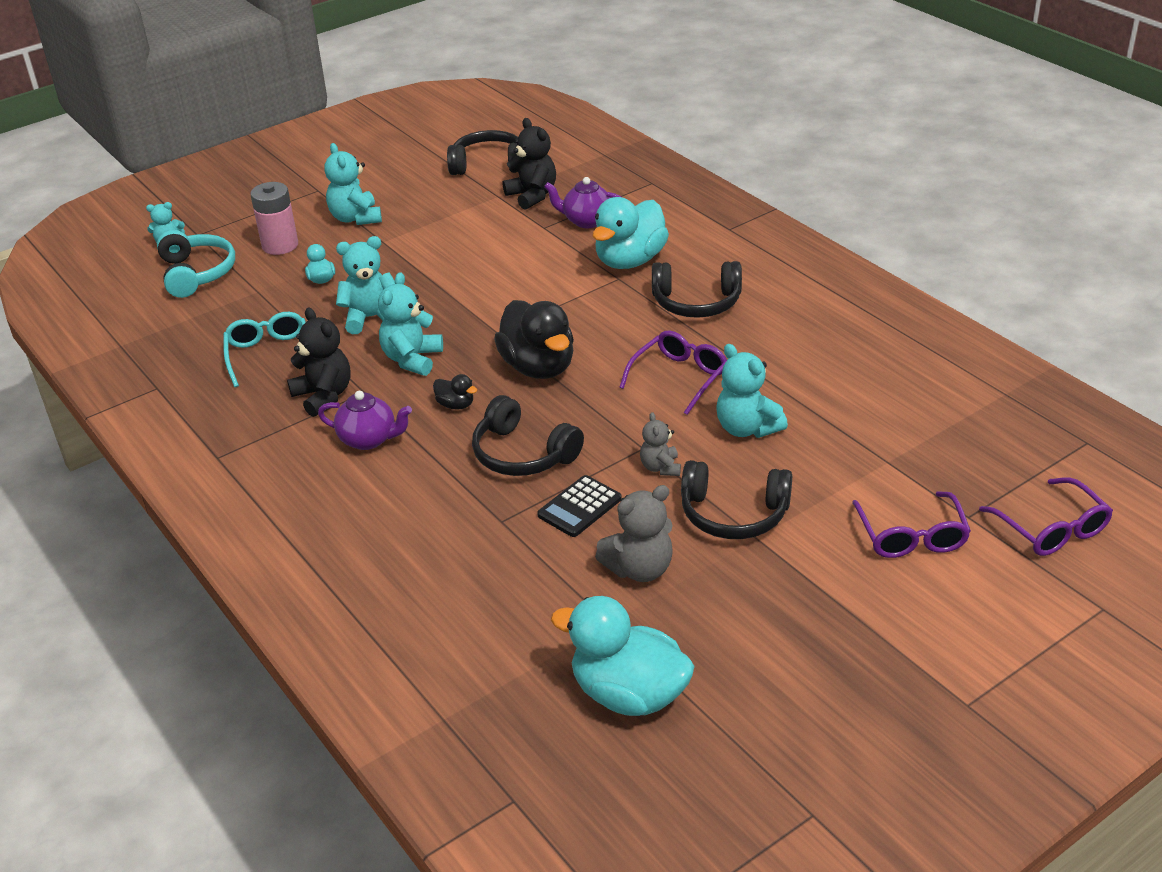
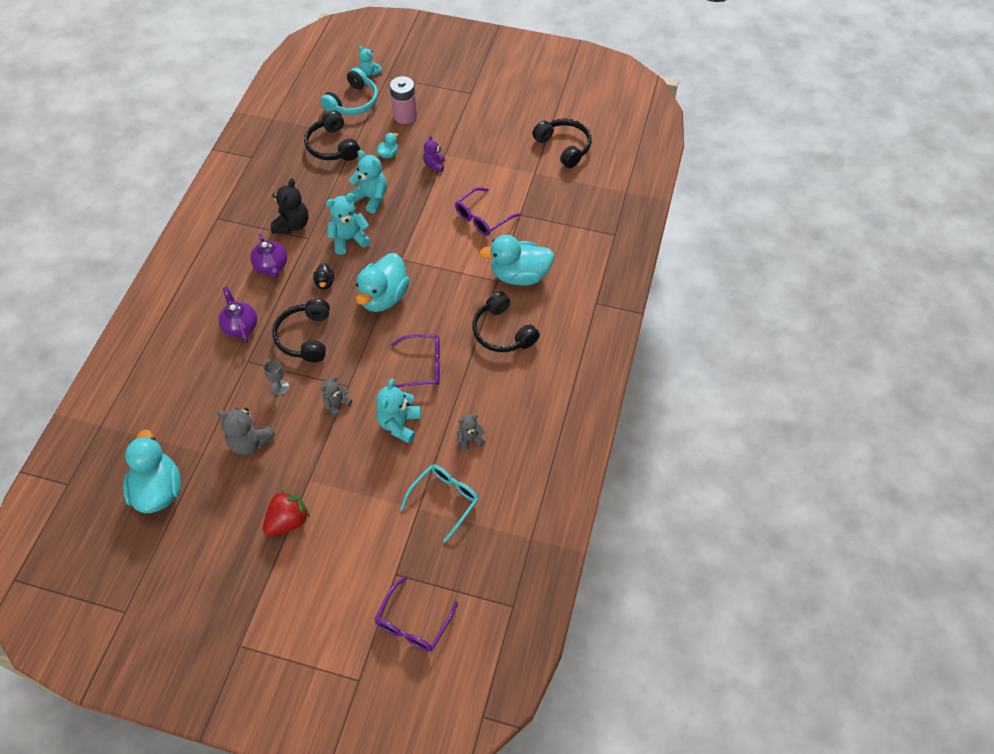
camera: 50 degrees right, 20 degrees up
turquoise glasses [223,312,306,387] -> turquoise glasses moved to [400,465,479,543]
turquoise teddy bear [324,143,382,225] -> none
black duck [494,300,574,379] -> turquoise duck [356,253,410,312]
black teddy bear [503,118,556,210] -> none
black calculator [537,475,622,537] -> grey goblet [264,360,289,395]
purple teapot [544,177,621,228] -> purple teapot moved to [219,286,257,343]
black headphones [681,460,792,539] -> black headphones moved to [304,110,360,161]
purple glasses [852,491,971,558] -> purple glasses moved to [455,187,520,236]
none -> red strawberry [263,490,310,536]
none -> purple teddy bear [423,136,445,172]
none -> grey teddy bear [457,414,486,451]

